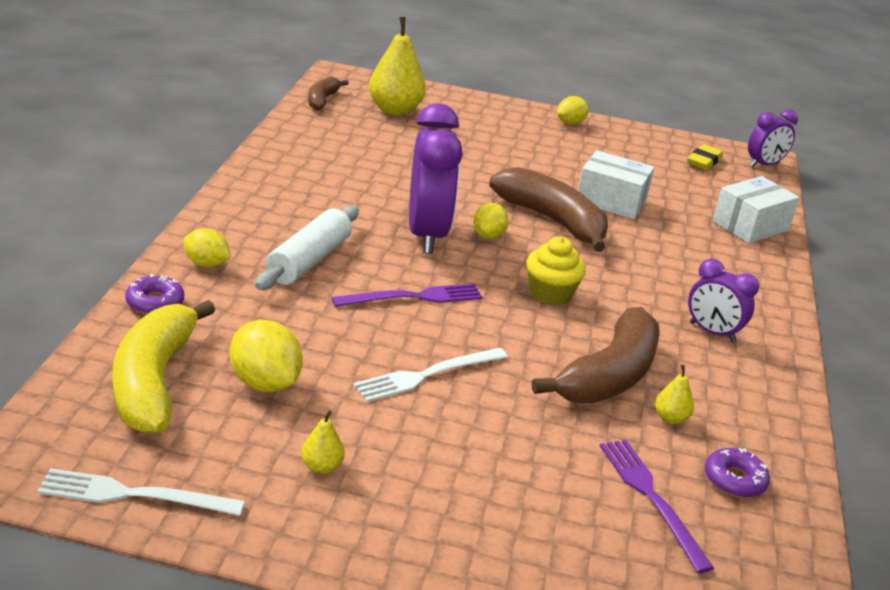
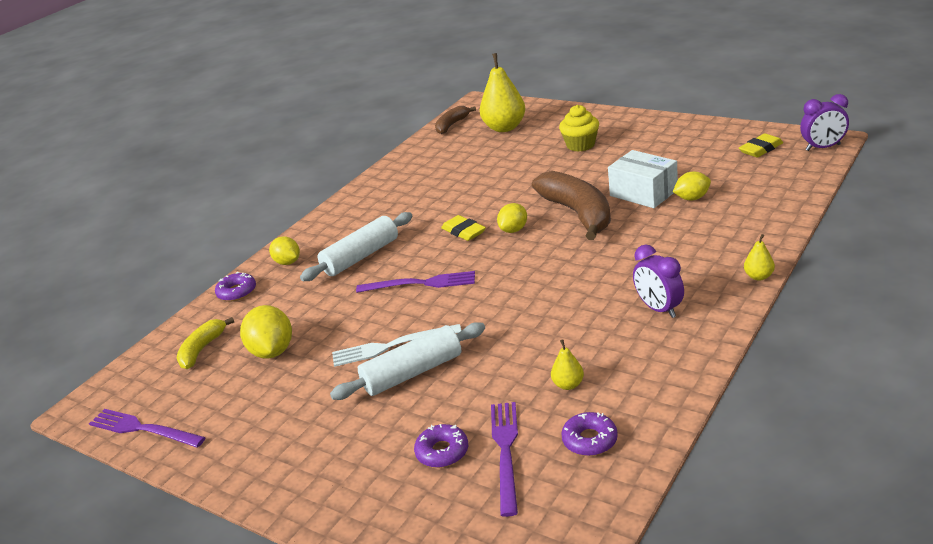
camera: 30 degrees right, 0 degrees up
white fork [37,468,245,516] -> purple fork [89,409,206,448]
yellow banana [113,300,215,434] -> yellow banana [177,317,234,369], size x0.54
yellow pear [301,410,345,474] -> yellow pear moved to [744,234,775,281]
purple clock [409,103,463,254] -> yellow eraser [441,215,486,241]
yellow cupcake [526,237,586,305] -> yellow cupcake moved to [559,105,599,152]
brown banana [532,307,660,403] -> none
yellow lemon [557,96,589,125] -> yellow lemon moved to [673,172,711,200]
white box [712,176,800,243] -> none
none -> white rolling pin [330,322,485,400]
none -> purple donut [414,424,468,468]

